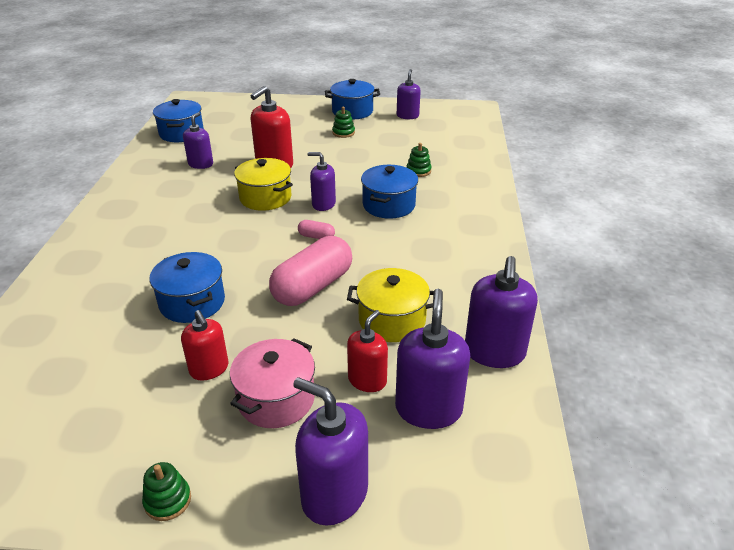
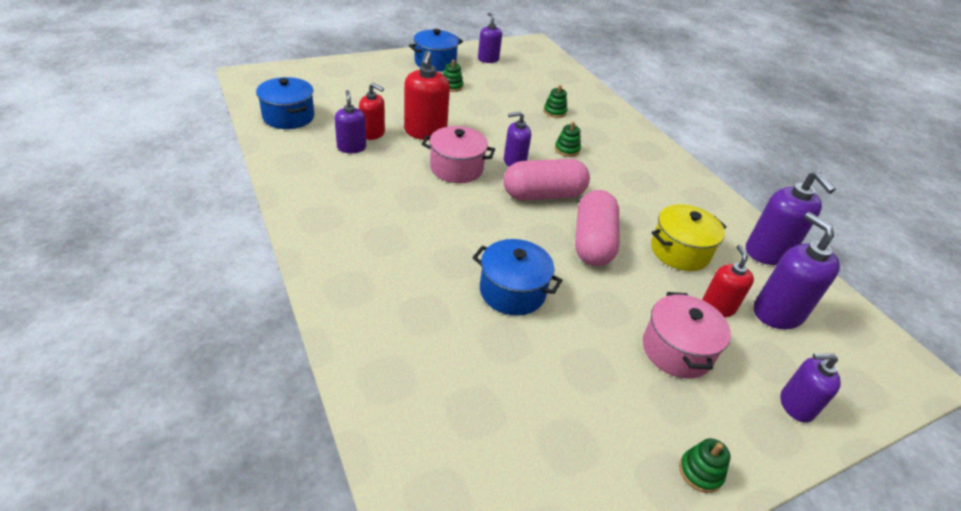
camera: 35 degrees left, 5 degrees up
red soap dispenser [181,310,228,380] -> red soap dispenser moved to [359,83,385,140]
yellow pot [234,158,293,211] -> pink pot [421,126,495,183]
purple soap dispenser [293,377,368,526] -> purple soap dispenser [780,354,841,423], size x0.63
pink capsule [298,220,335,239] -> pink capsule [503,159,590,200], size x2.31
blue pot [361,165,418,219] -> green stacking toy [555,122,581,157]

